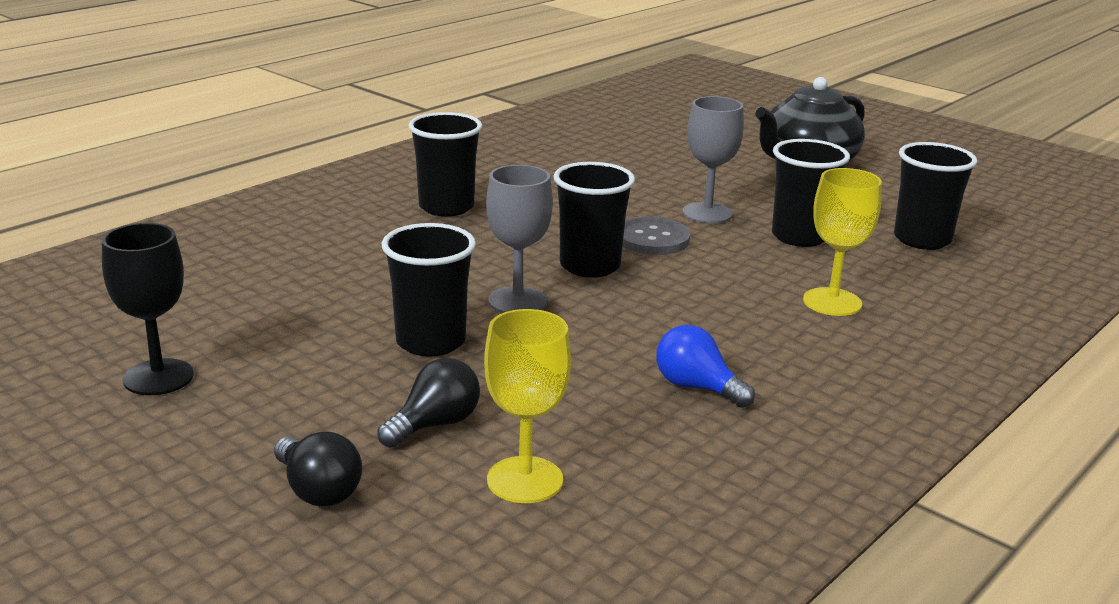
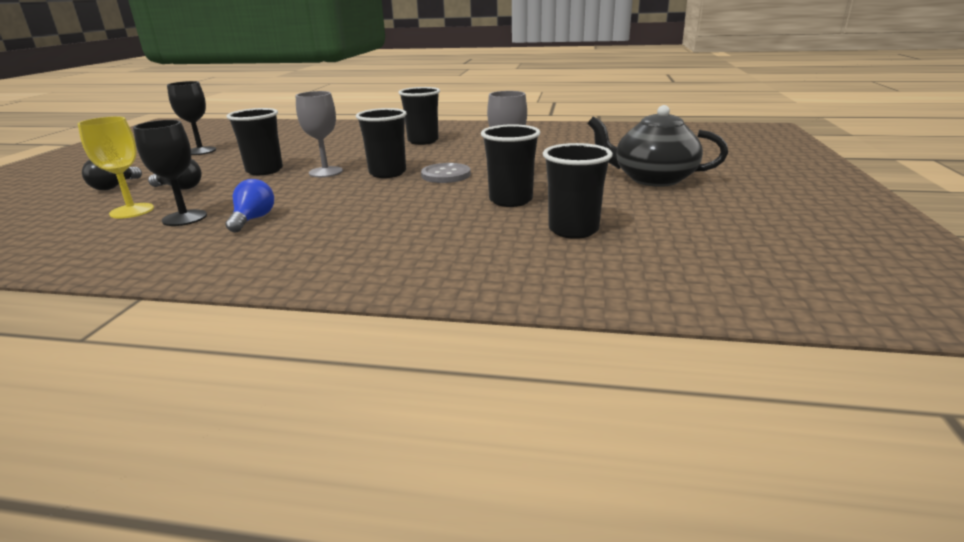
camera: 60 degrees right, 0 degrees up
yellow goblet [803,168,882,316] -> none
none -> black goblet [133,120,207,226]

